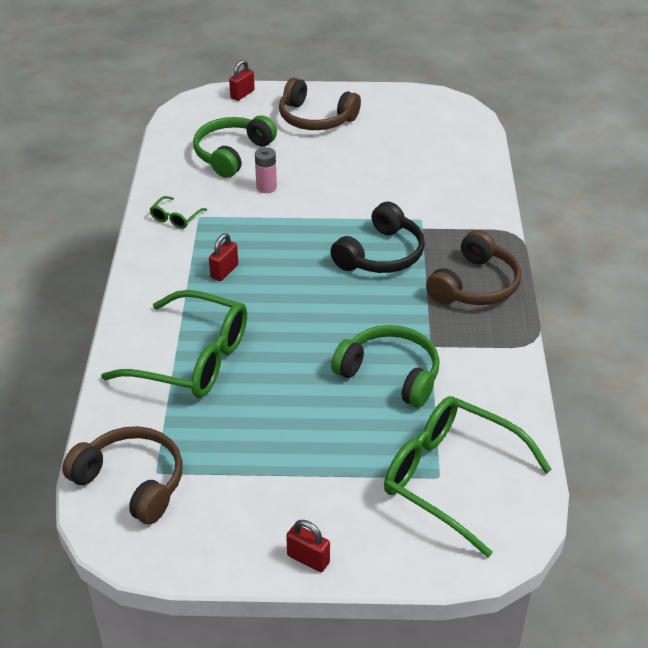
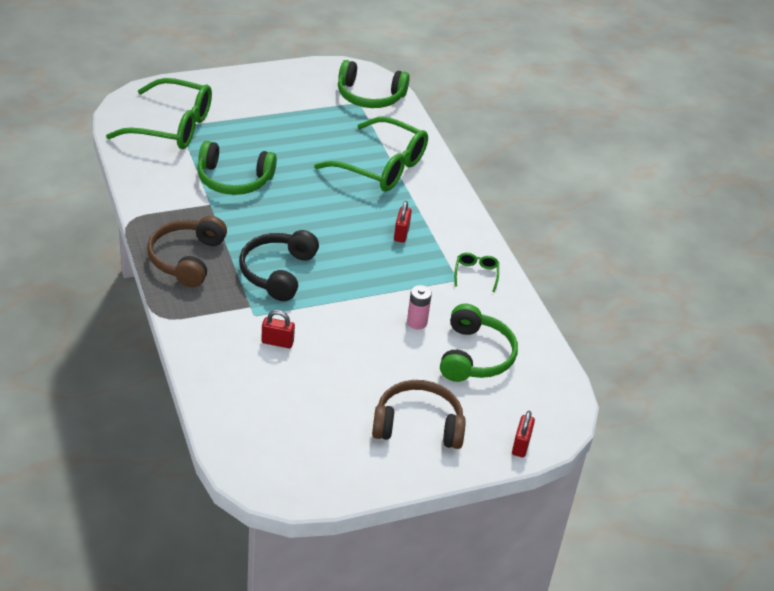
camera: 155 degrees right, 0 degrees up
brown headphones [62,426,183,524] -> green headphones [338,60,410,108]
green glasses [101,290,247,398] -> green glasses turned 150 degrees counterclockwise [314,117,428,192]
red padlock [286,520,330,572] -> red padlock moved to [261,310,295,348]

